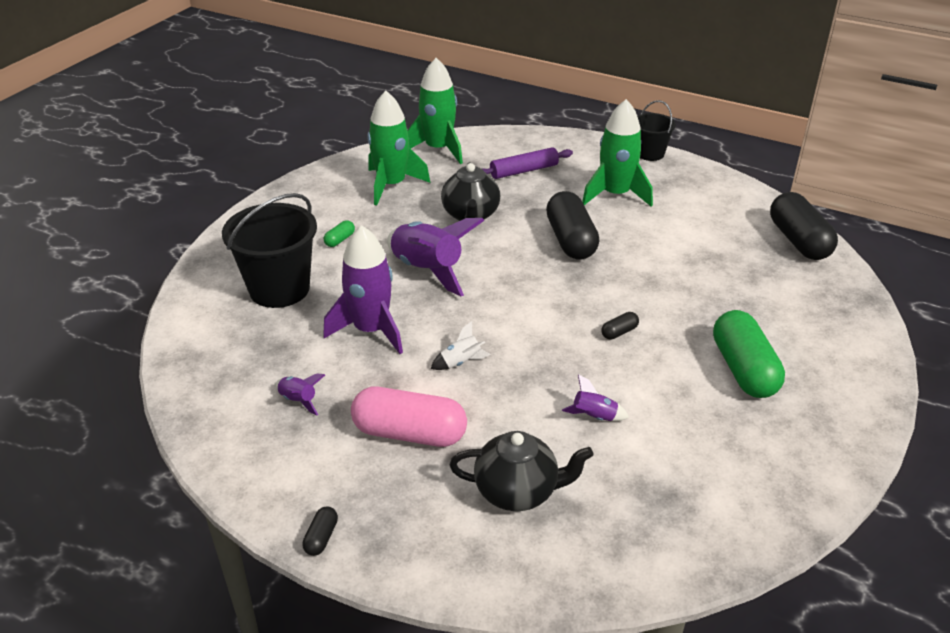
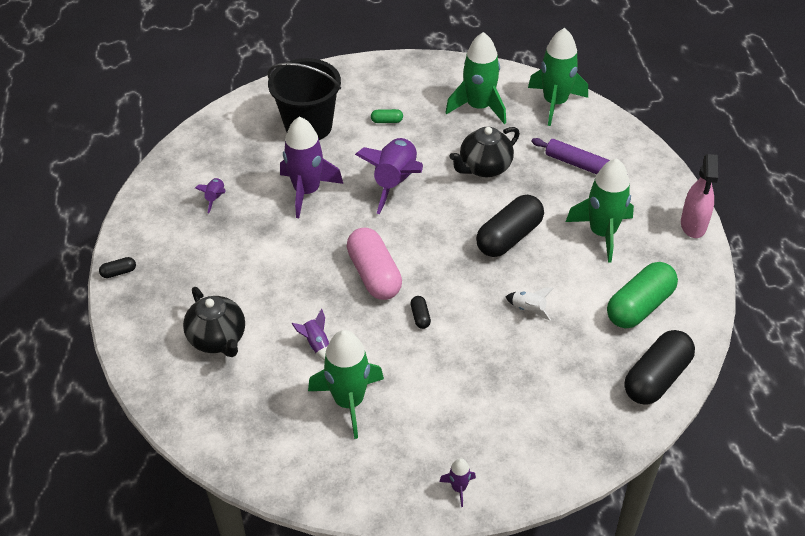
camera: 55 degrees right, 10 degrees up
pink capsule [351,387,467,447] -> pink capsule moved to [347,228,402,300]
white rocket [431,321,491,370] -> white rocket moved to [506,287,554,320]
black capsule [601,312,639,340] -> black capsule turned 60 degrees clockwise [410,296,431,329]
black bucket [637,100,676,161] -> pink spray bottle [681,154,718,238]
green capsule [713,310,785,398] -> green capsule moved to [607,262,678,328]
none -> green rocket [308,330,384,439]
none -> purple rocket [439,458,476,507]

